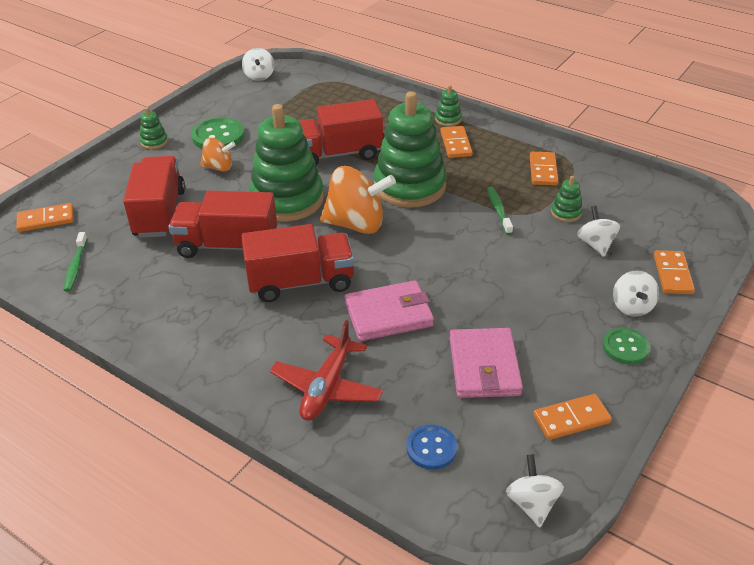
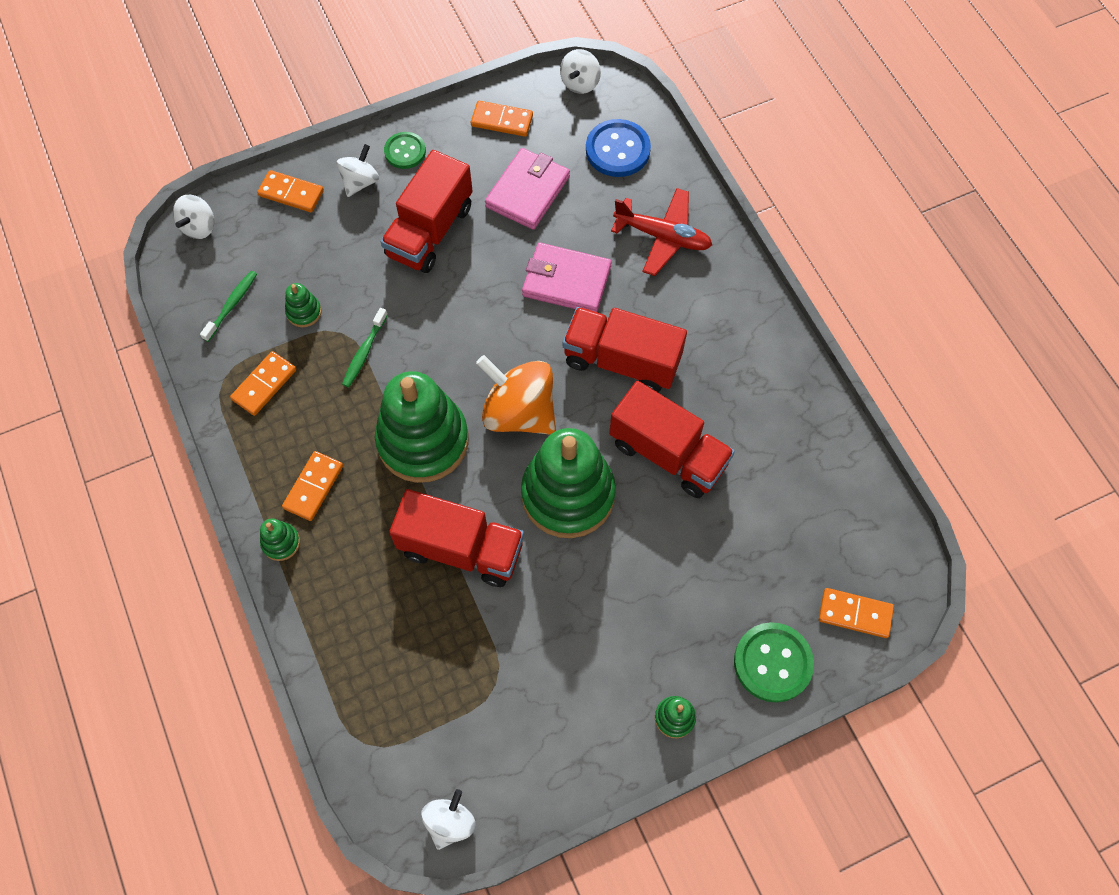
camera: 150 degrees left, 25 degrees up
green toothbrush [64,232,87,292] -> green toothbrush moved to [200,271,257,342]
red truck [123,156,185,238] -> red truck moved to [381,150,473,273]
green button [191,117,245,149] -> green button moved to [734,622,814,703]
orange spinning top [200,138,235,172] -> none
red plane [270,320,383,421] -> red plane turned 60 degrees clockwise [611,188,712,276]
blue button [406,425,457,470] -> blue button [586,119,651,177], size x1.56
white spinning top [577,206,620,257] -> white spinning top moved to [173,195,214,239]
orange domino [654,250,695,294] -> orange domino turned 75 degrees clockwise [257,170,324,212]

